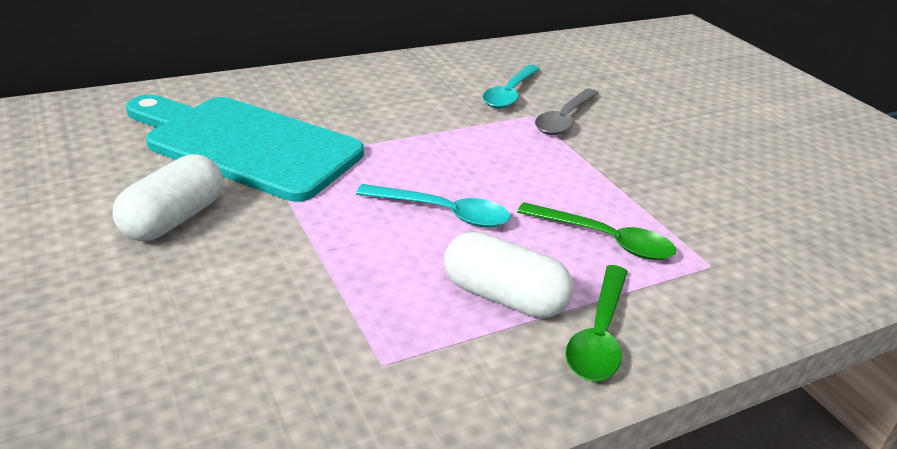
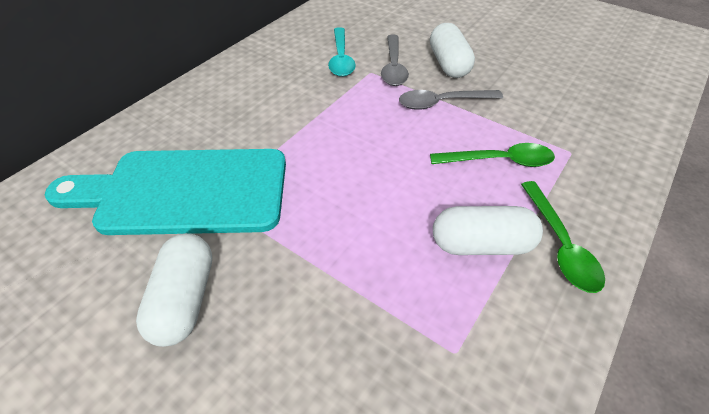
camera: 25 degrees left, 15 degrees up
turquoise spoon [356,184,511,227] -> none
none -> grey spoon [399,90,503,110]
none -> white capsule [430,23,475,78]

